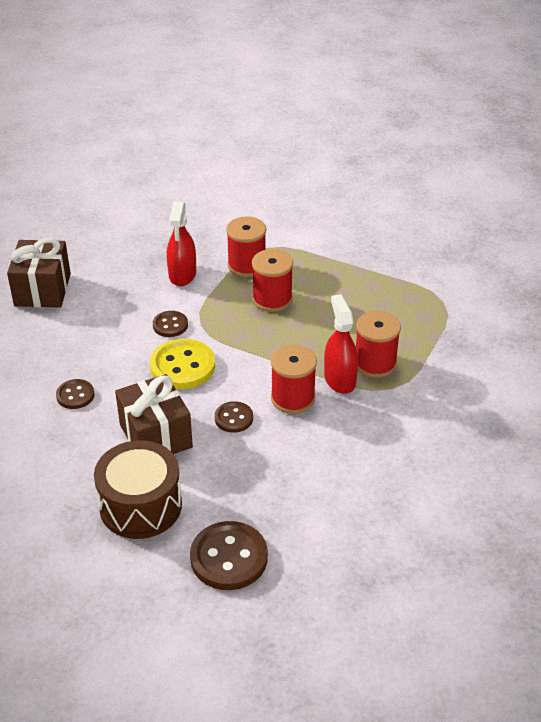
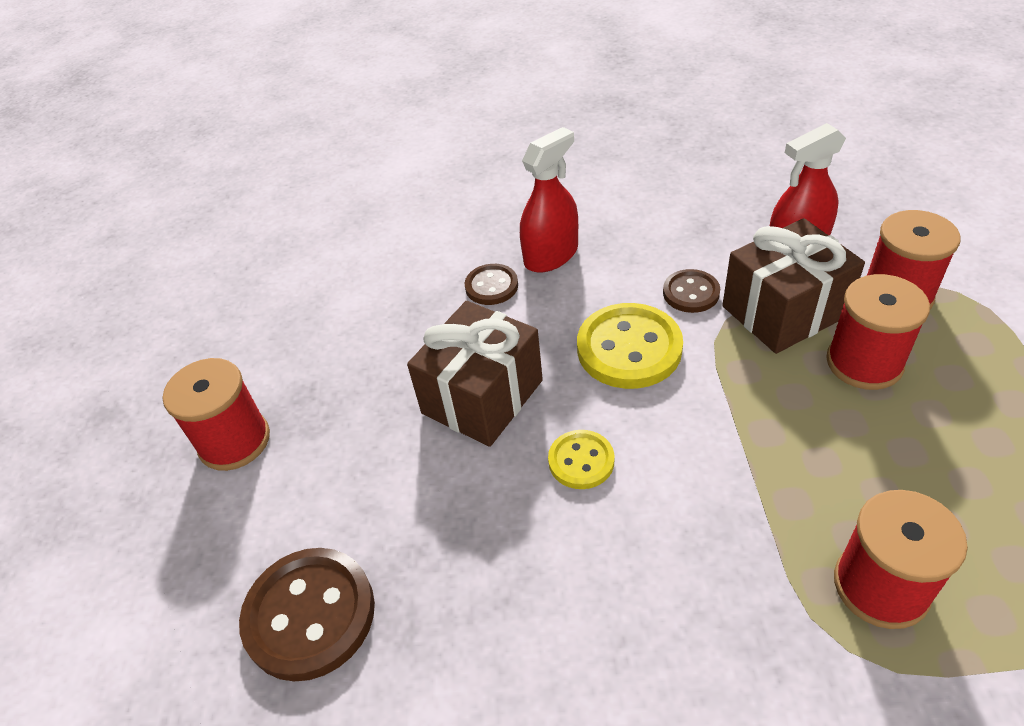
camera: 65 degrees right, 5 degrees up
brown gift [7,238,71,307] -> brown gift moved to [722,218,865,354]
brown drum [94,440,182,539] -> none
brown button [215,401,253,433] -> yellow button [548,430,614,489]
red spool [271,345,317,414] -> red spool moved to [163,358,270,471]
red spray bottle [324,294,358,394] -> red spray bottle moved to [520,127,578,273]

